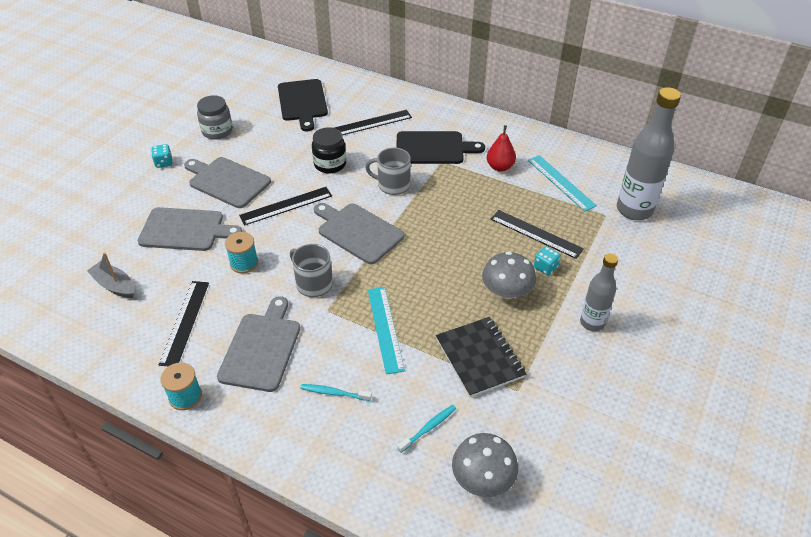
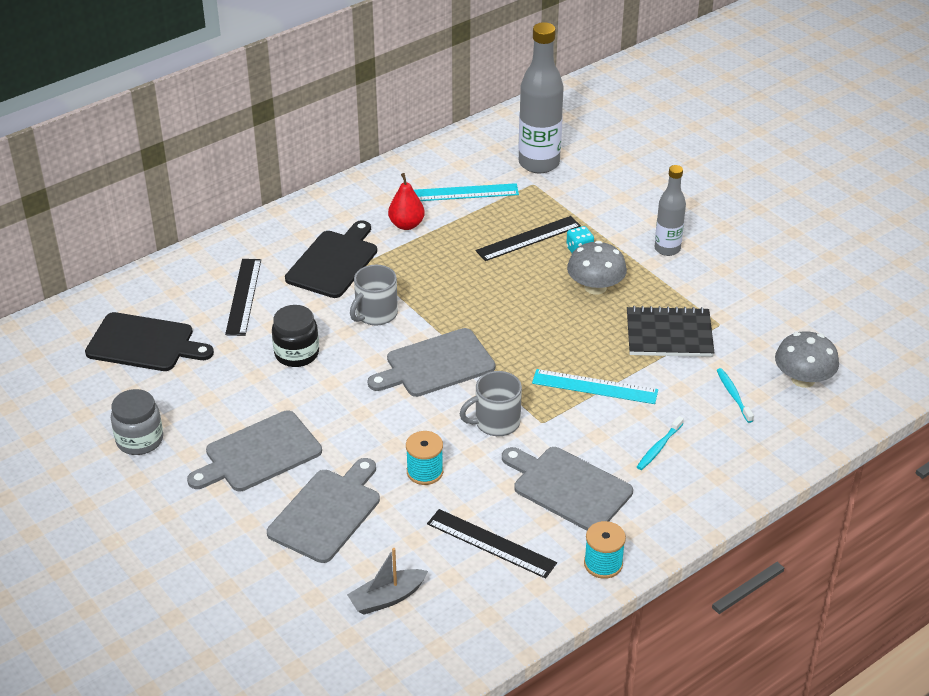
camera: 65 degrees left, 5 degrees down
turquoise dice [151,144,172,168] -> none
black ruler [239,187,332,225] -> none

